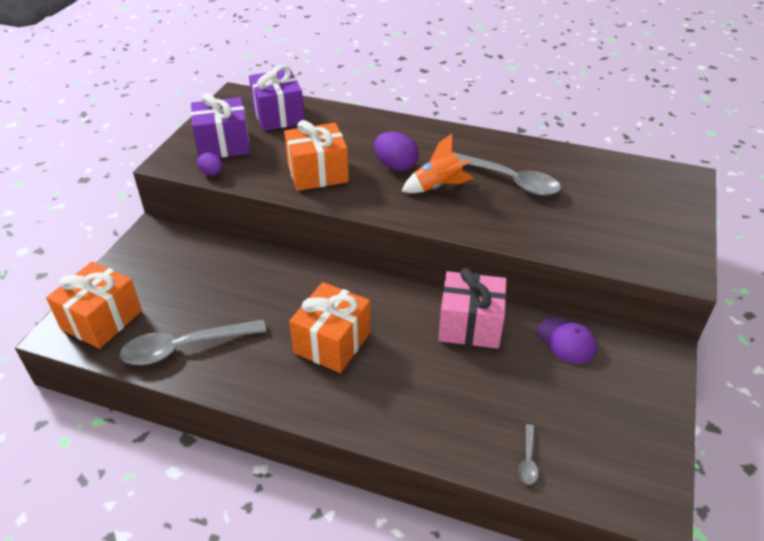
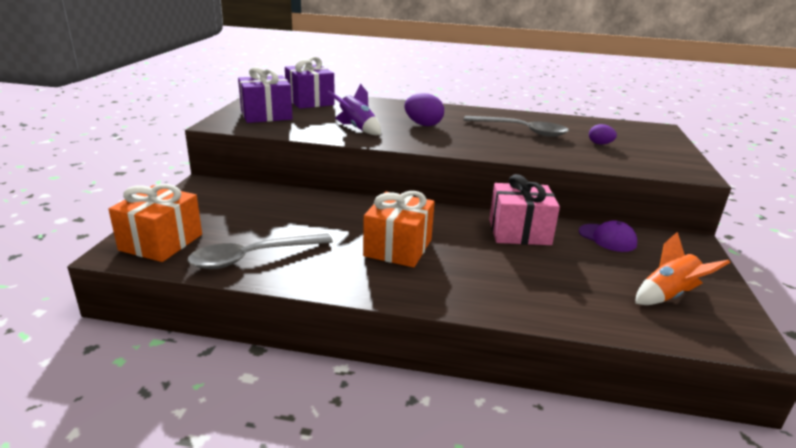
camera: 10 degrees left, 15 degrees down
purple egg [197,153,223,175] -> purple egg moved to [589,124,617,145]
orange gift [284,120,349,191] -> purple rocket [328,84,381,135]
orange rocket [401,134,474,193] -> orange rocket moved to [635,232,730,305]
grey spoon [518,424,539,484] -> none

